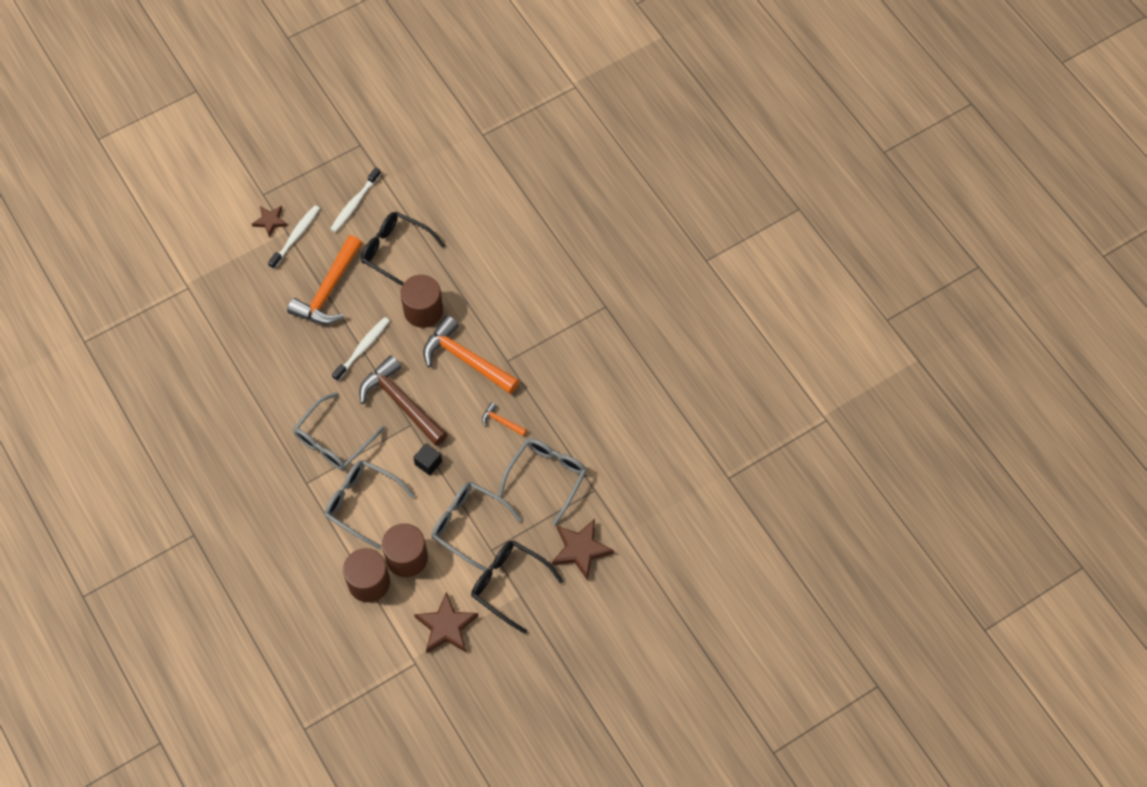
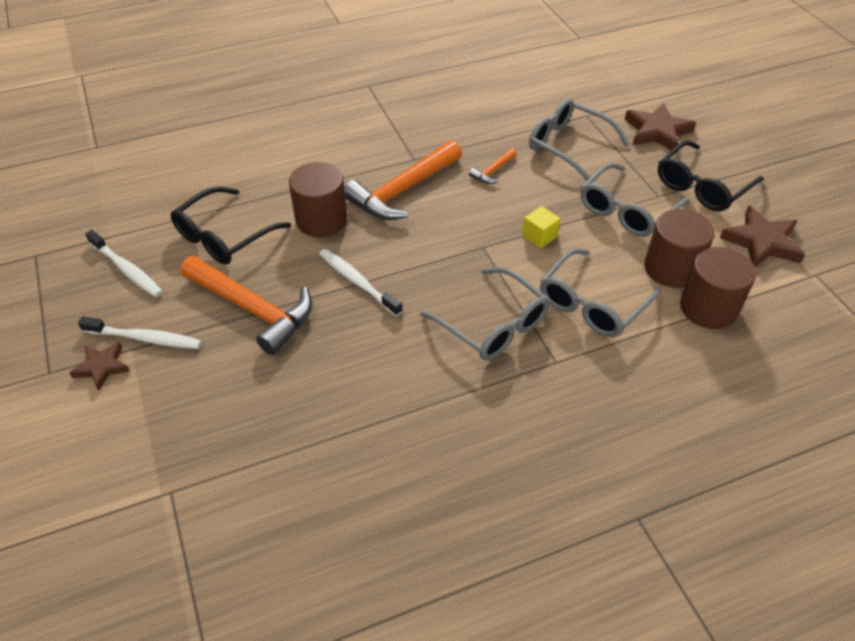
camera: 80 degrees left, 15 degrees down
white toothbrush [268,205,320,269] -> white toothbrush turned 150 degrees clockwise [78,316,202,349]
brown hammer [359,355,448,446] -> none
black cube [413,443,442,476] -> yellow cube [522,206,561,249]

